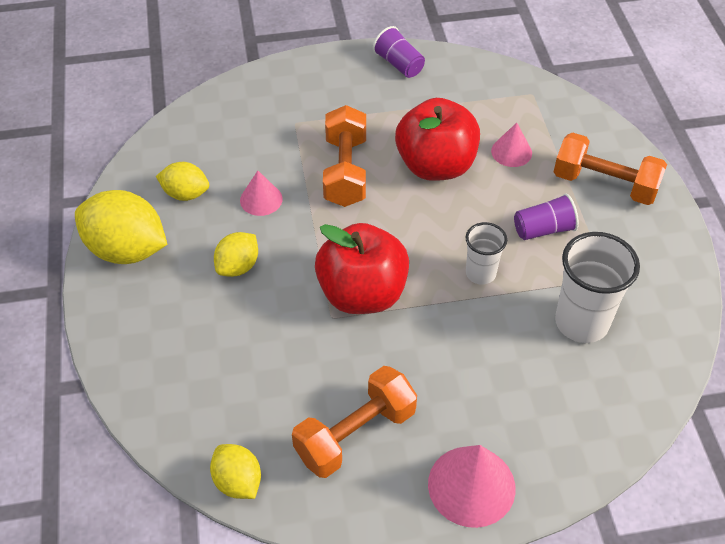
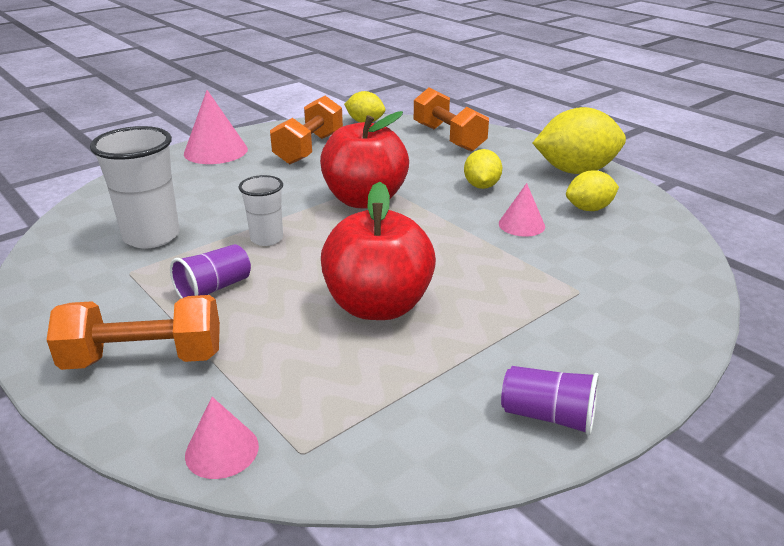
camera: 150 degrees right, 20 degrees down
orange dumbbell [323,105,366,207] -> orange dumbbell moved to [414,87,489,152]
pink cone [491,123,532,167] -> pink cone moved to [185,397,259,479]

